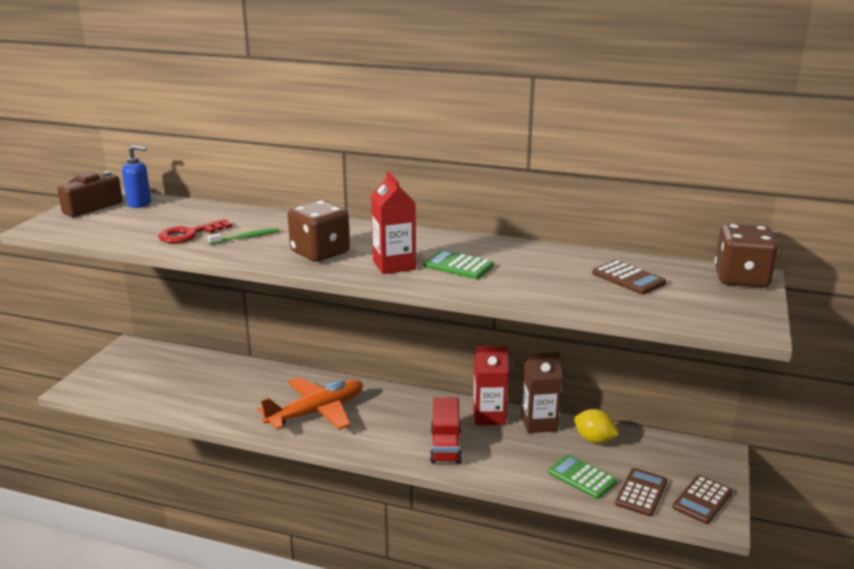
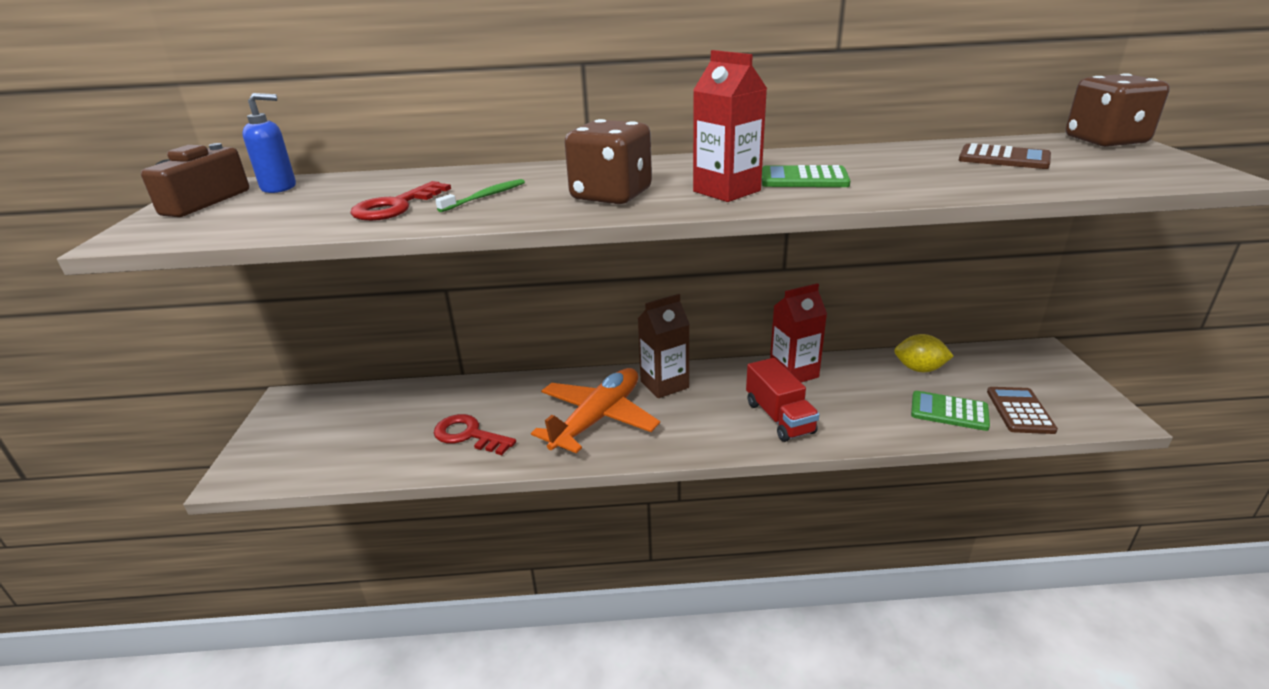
camera: 20 degrees left, 5 degrees up
brown carton [521,351,562,433] -> brown carton moved to [638,294,689,398]
brown calculator [672,475,733,524] -> none
none -> red key [434,414,516,455]

